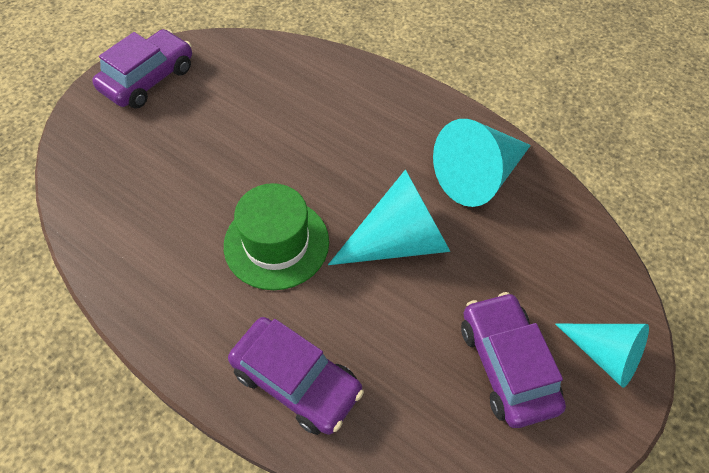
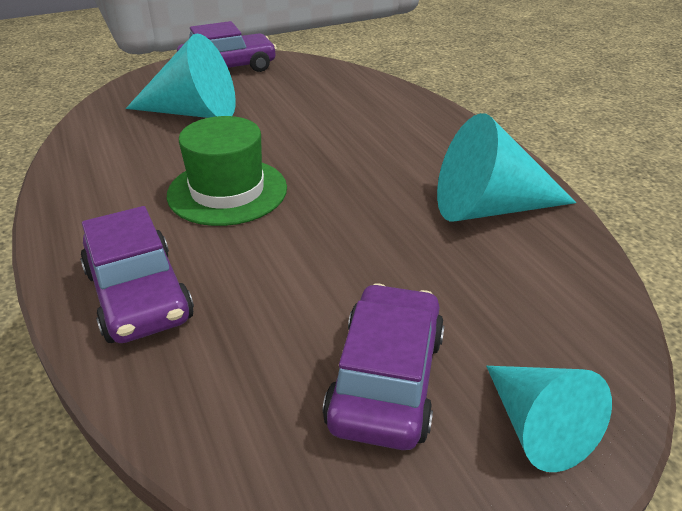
camera: 30 degrees right, 20 degrees down
turquoise cone [328,169,451,265] -> turquoise cone moved to [126,34,236,118]

